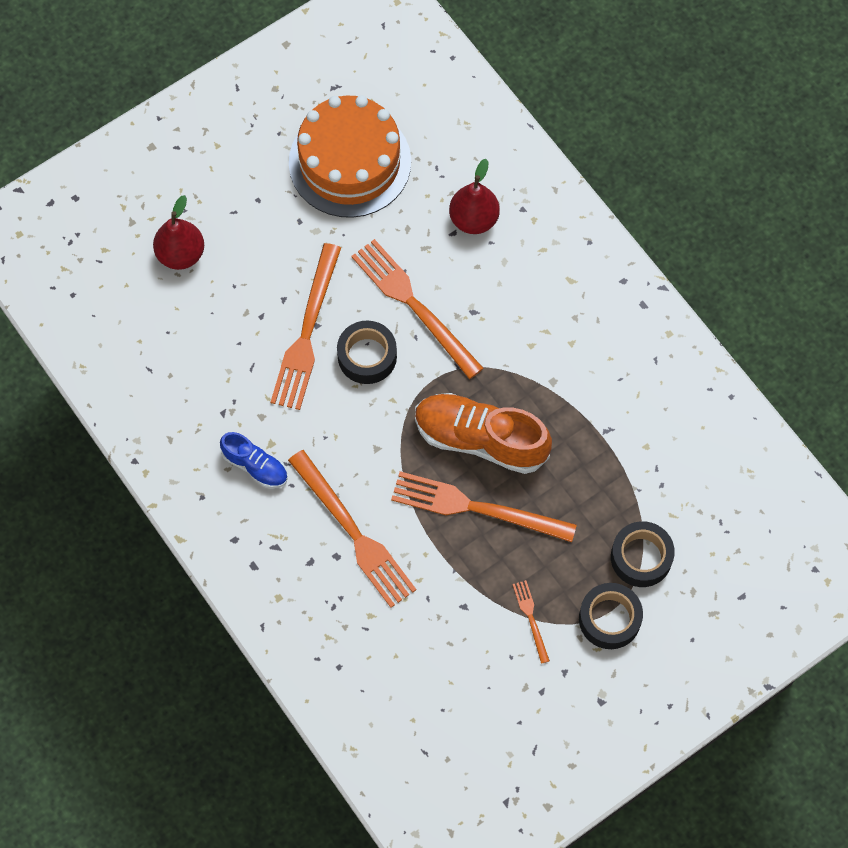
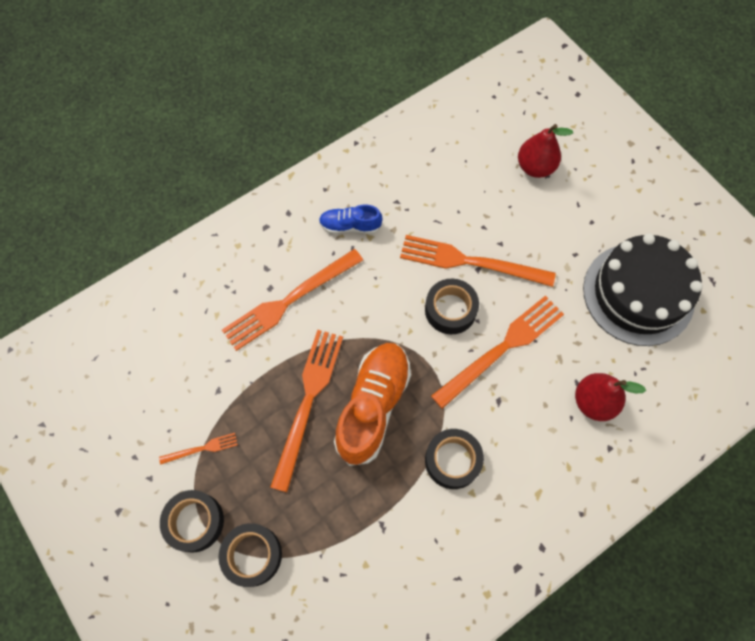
camera: 90 degrees right, 0 degrees up
blue shoe [220,432,288,488] -> blue shoe turned 60 degrees clockwise [319,204,382,234]
orange cake [289,95,411,218] -> black cake [583,233,703,346]
none -> black tape [425,429,484,489]

